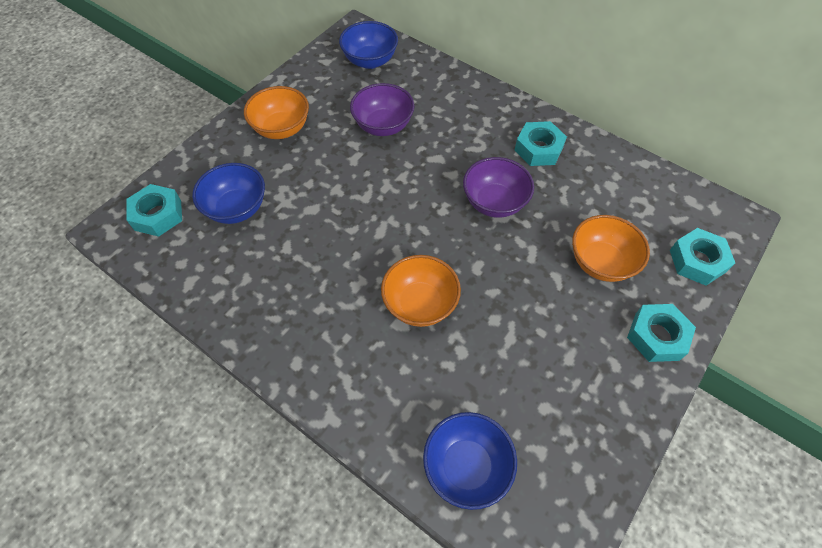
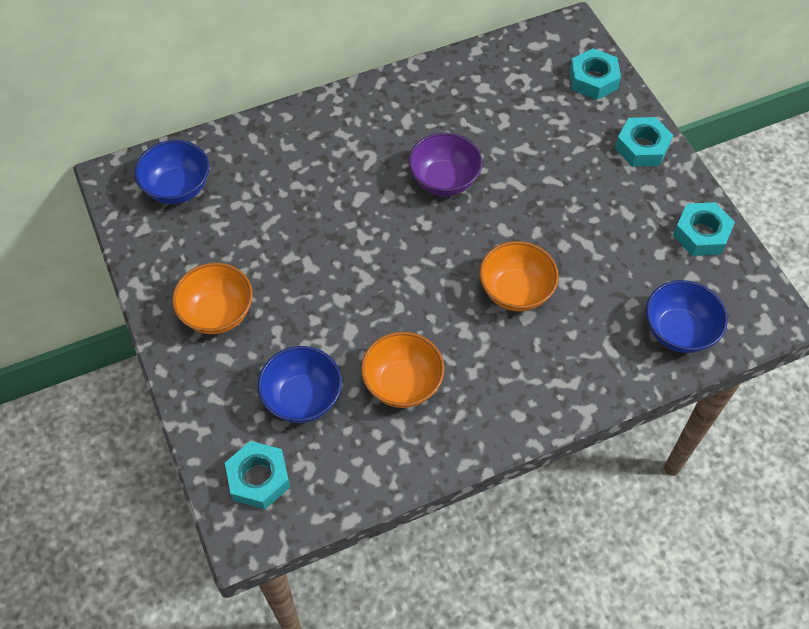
camera: 60 degrees left, 0 degrees up
purple bowl [350,83,415,136] -> none
turquoise nut [515,121,567,166] -> turquoise nut moved to [673,202,735,256]
orange bowl [572,215,650,282] -> orange bowl moved to [361,332,445,408]

